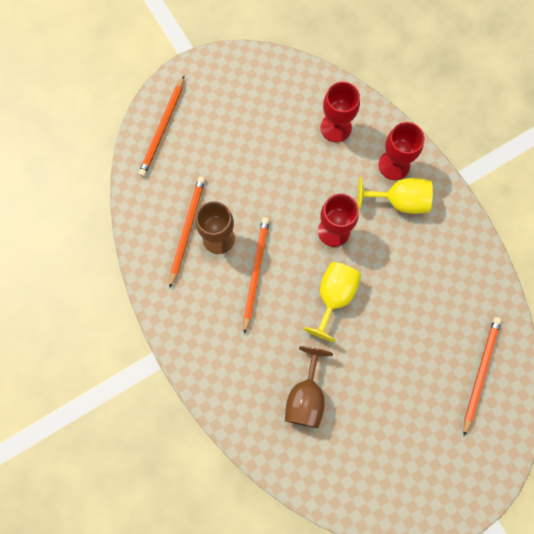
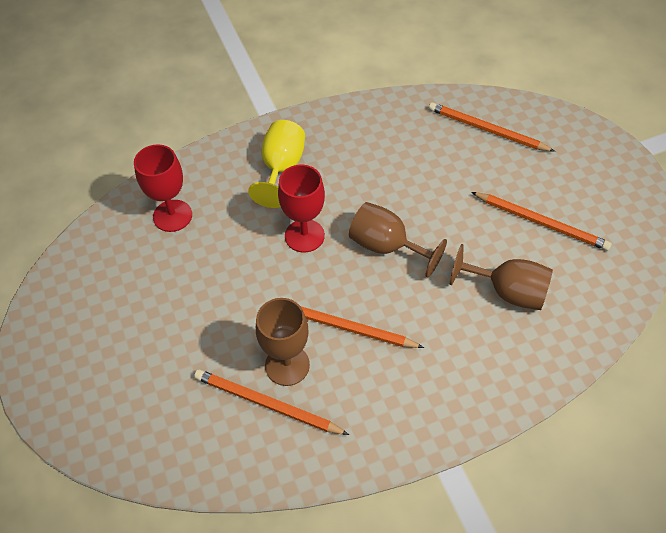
camera: 80 degrees left, 20 degrees down
orange pencil [138,76,184,177] -> orange pencil moved to [471,192,612,251]
yellow goblet [303,262,361,342] -> brown goblet [349,202,447,278]
red goblet [379,122,424,180] -> none

